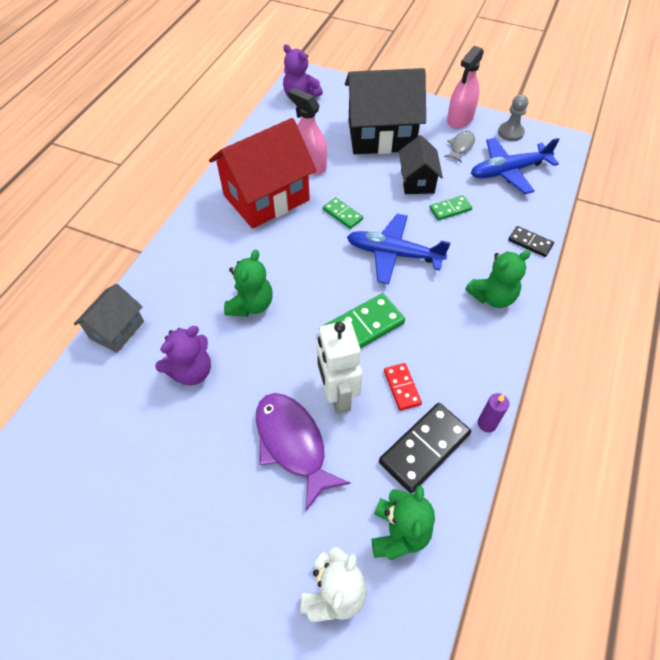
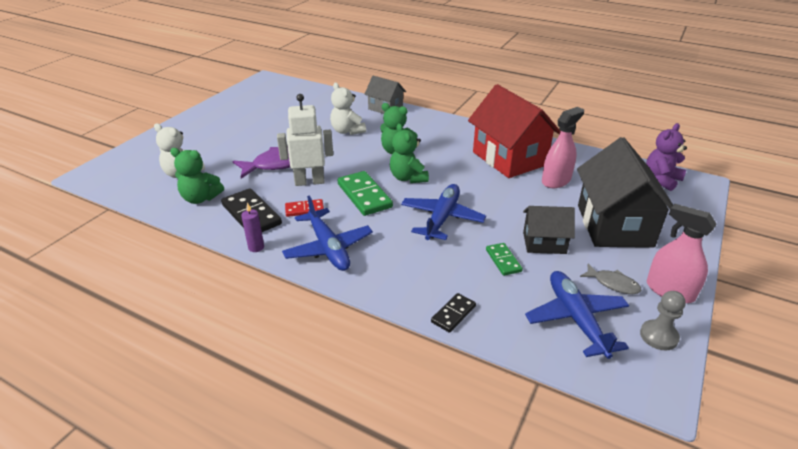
camera: 95 degrees right, 20 degrees down
purple teddy bear [155,326,211,385] -> white teddy bear [330,82,366,135]
green domino [323,197,363,229] -> none
green teddy bear [465,250,531,308] -> green teddy bear moved to [390,123,429,183]
none -> blue plane [282,196,373,271]

